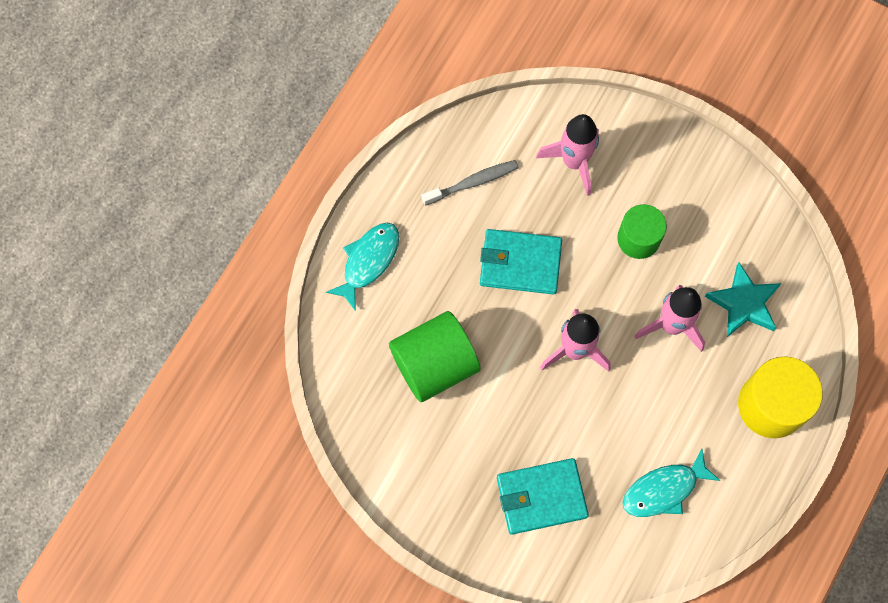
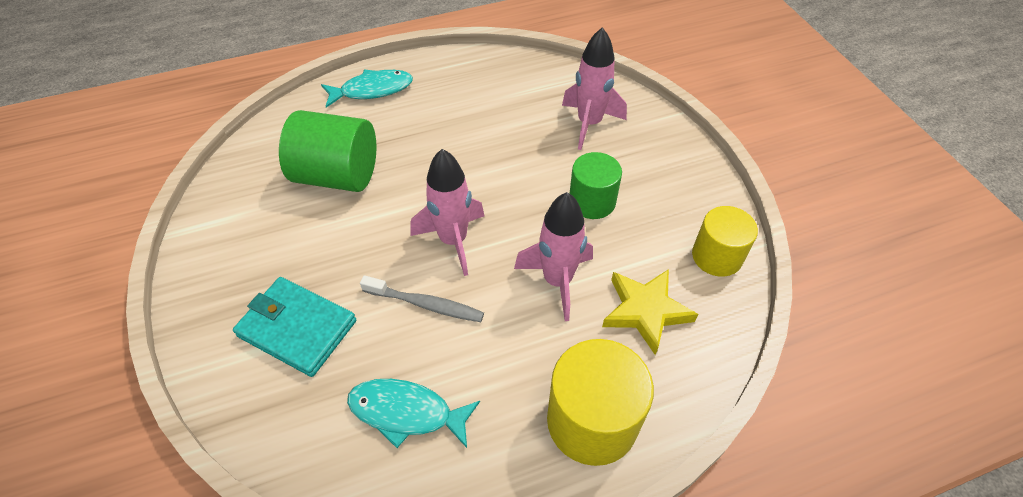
camera: 40 degrees right, 20 degrees down
grey toothbrush [421,160,519,206] -> grey toothbrush moved to [360,275,484,322]
turquoise wallet [480,229,562,295] -> none
turquoise star [705,262,782,337] -> yellow star [602,269,698,355]
none -> yellow cylinder [692,206,758,277]

